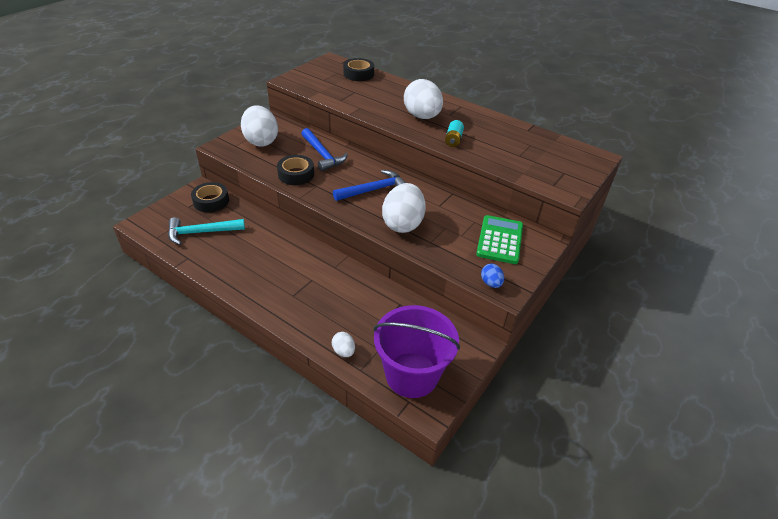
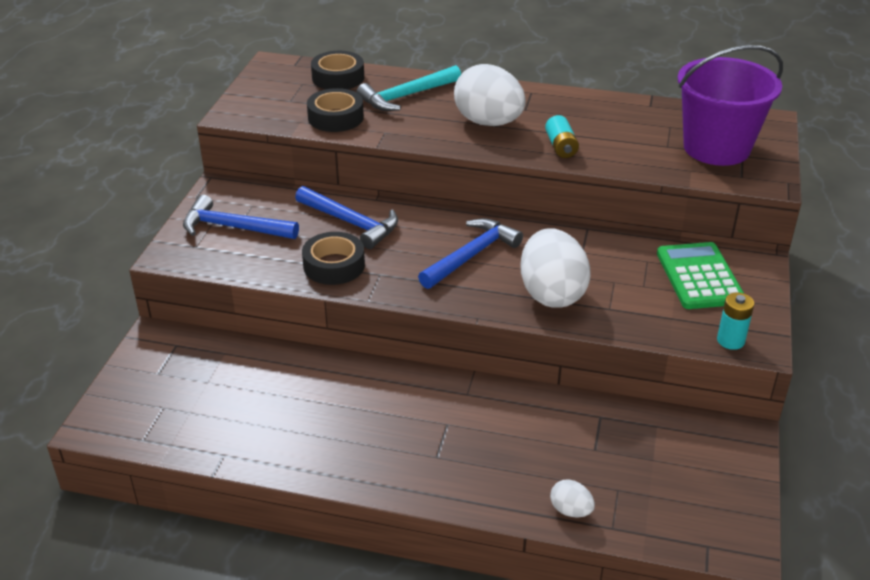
camera: 20 degrees left, 5 degrees down
turquoise hammer [168,217,245,245] -> turquoise hammer moved to [356,65,461,111]
black tape [191,182,229,212] -> black tape moved to [307,88,364,132]
white egg [241,105,278,147] -> blue hammer [183,195,299,239]
purple bucket [374,305,460,398] -> purple bucket moved to [678,45,783,166]
blue egg [481,264,504,288] -> turquoise battery [717,292,754,350]

